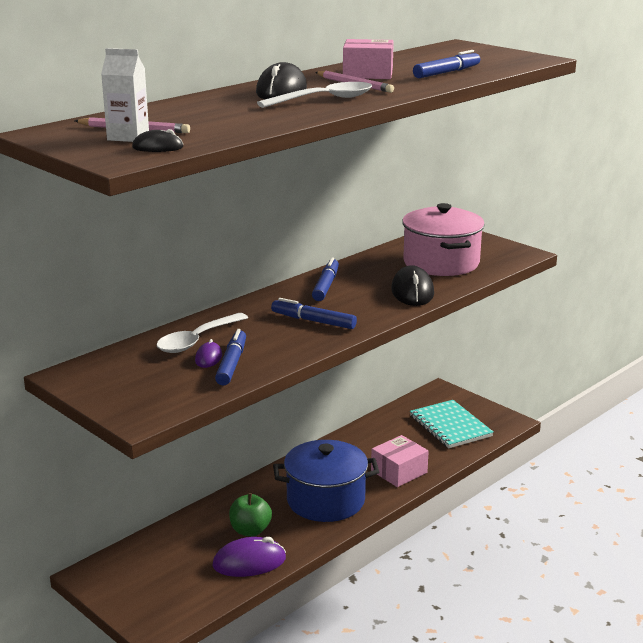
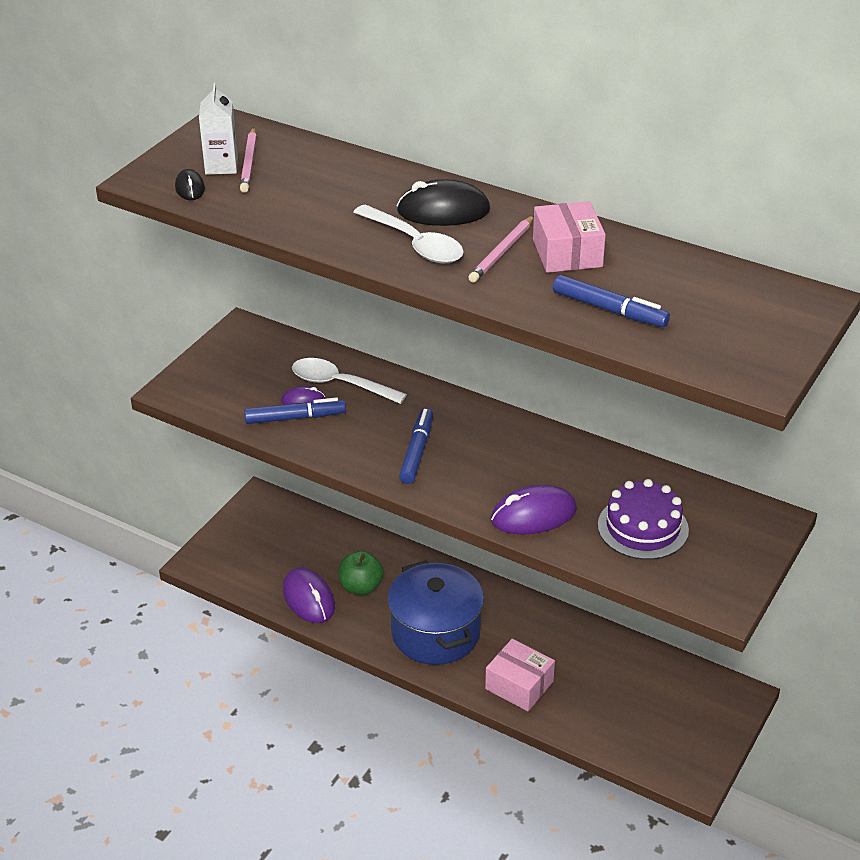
camera: 75 degrees right, 15 degrees up
blue marker [312,257,339,301] -> none
black mouse [391,265,434,306] -> purple mouse [491,484,577,534]
pink pot [402,203,485,276] -> purple cake [598,479,689,560]
turquoise notebook [410,400,493,448] -> none

